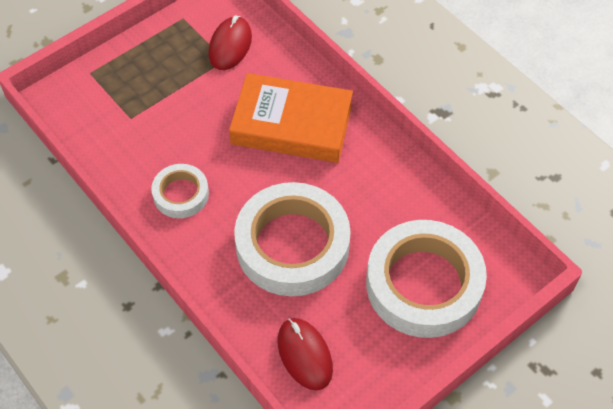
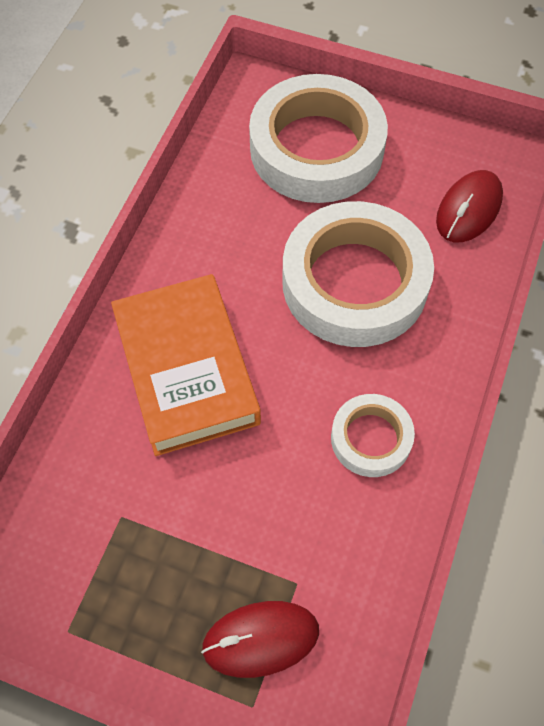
camera: 120 degrees left, 5 degrees up
red mouse [208,16,252,70] -> red mouse moved to [201,601,319,678]

